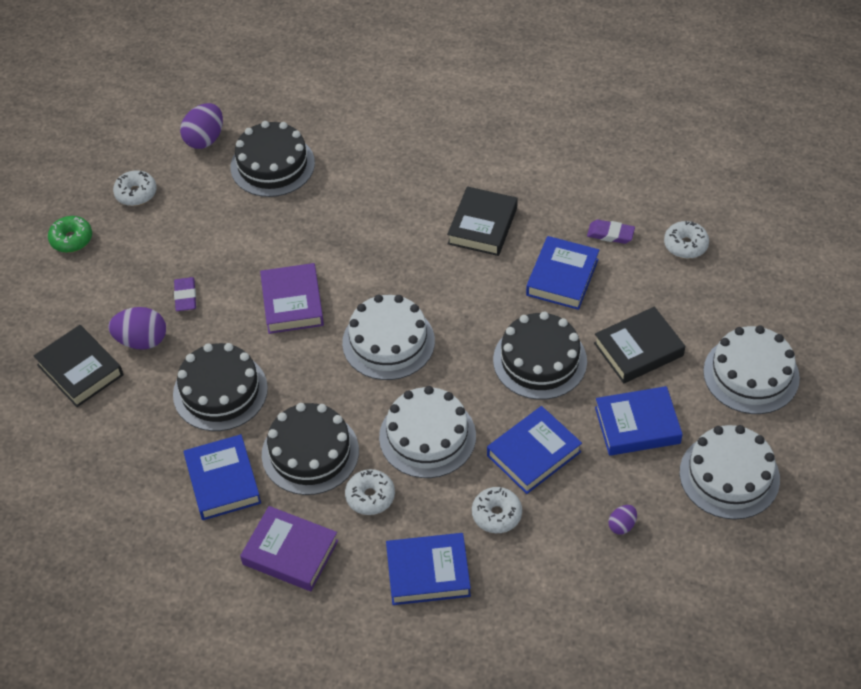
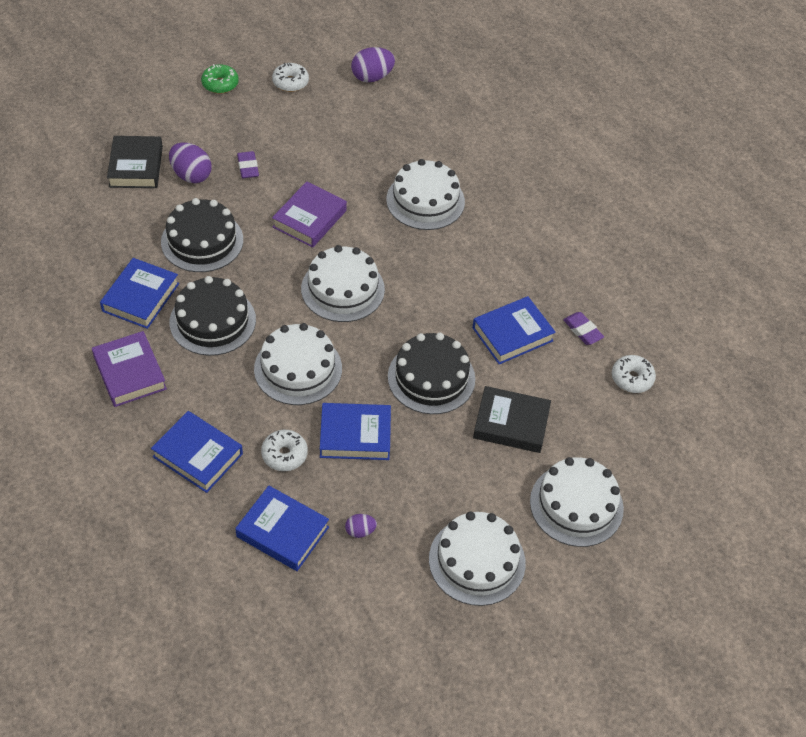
camera: 35 degrees right, 0 degrees up
purple eraser [174,277,196,311] -> purple eraser turned 45 degrees counterclockwise [237,151,259,178]
black cake [231,121,315,197] -> none
white donut [345,469,395,515] -> none
black book [447,186,518,256] -> none
blue book [595,386,683,456] -> blue book moved to [235,486,329,571]
none -> white cake [386,159,465,230]

